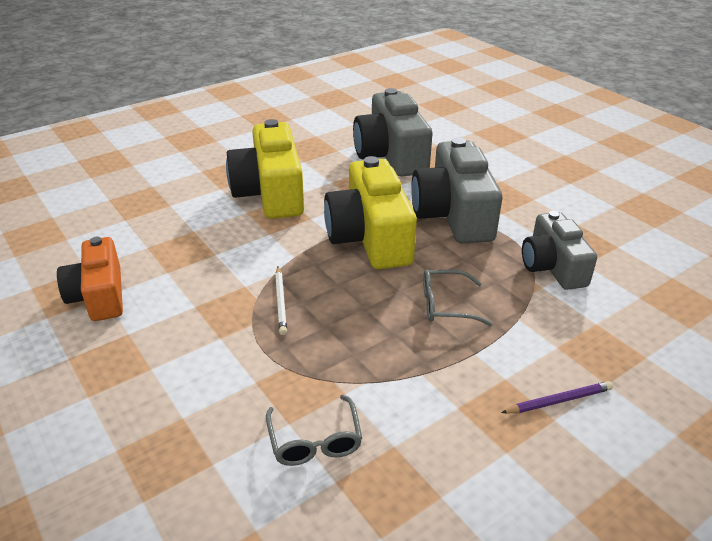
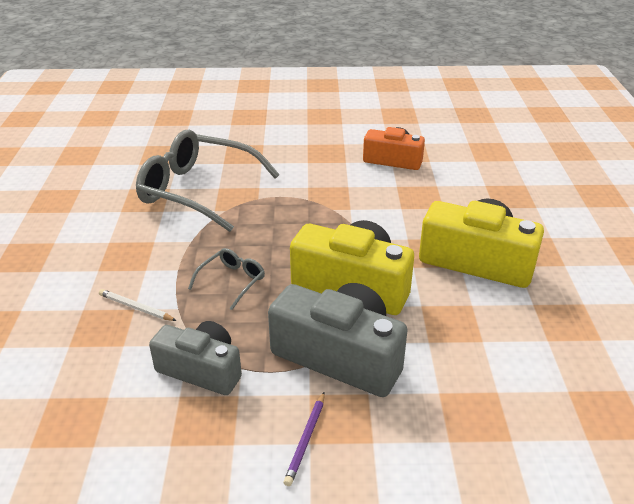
camera: 125 degrees right, 0 degrees up
grey glasses [266,395,362,466] -> grey glasses [136,130,279,232], size x2.27
white pencil [275,266,287,335] -> white pencil moved to [99,289,177,321]
grey camera [353,88,433,177] -> none
purple pencil [501,381,613,413] -> purple pencil moved to [283,392,325,486]

